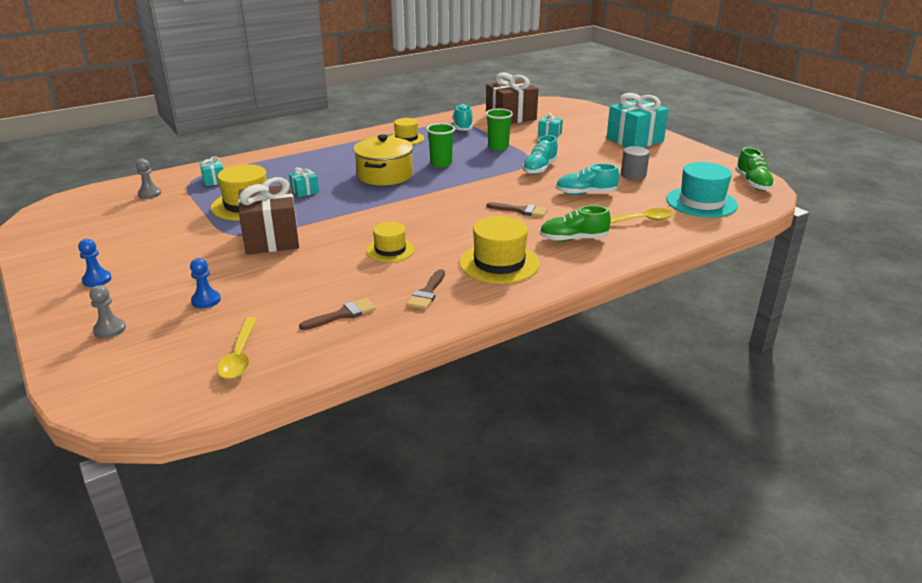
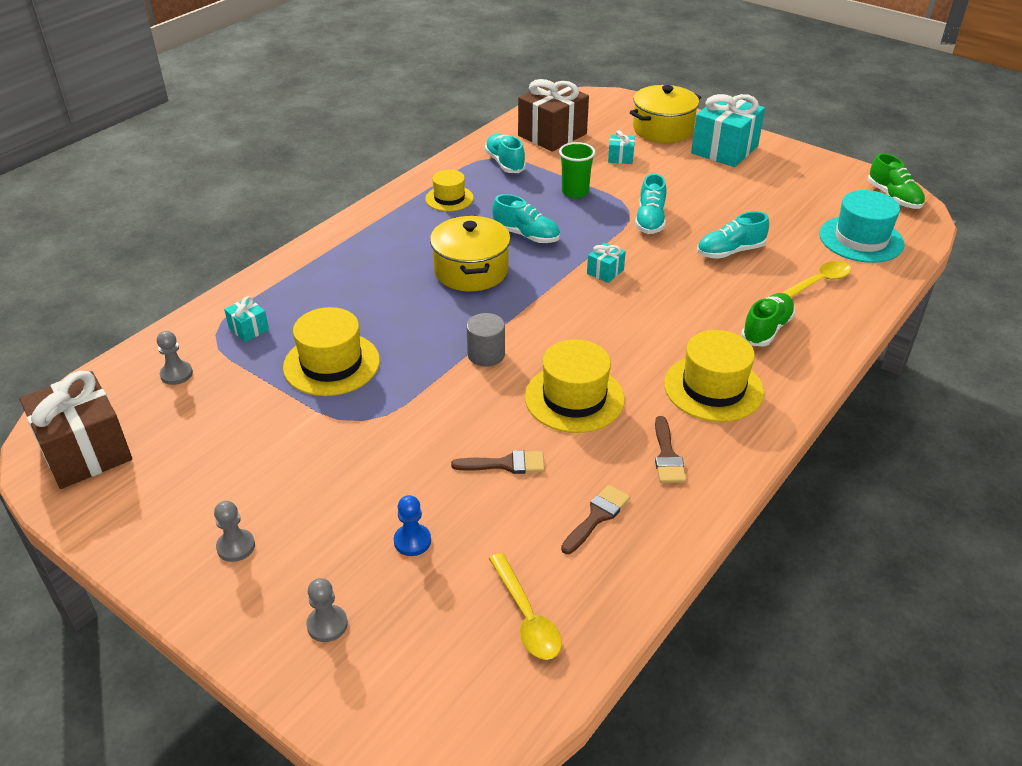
camera: 20 degrees left, 10 degrees up
blue pawn [78,239,112,287] -> grey pawn [214,501,255,562]
brown gift [238,177,299,254] -> brown gift moved to [19,371,132,489]
turquoise gift [289,167,319,197] -> turquoise gift moved to [587,242,626,283]
yellow hat [366,222,415,262] -> yellow hat [525,340,625,433], size x1.61
green cup [426,123,455,167] -> turquoise shoe [492,194,560,243]
brown brush [487,202,548,217] -> brown brush moved to [451,450,545,474]
green shoe [540,205,611,241] -> green shoe turned 150 degrees clockwise [741,293,795,346]
grey cylinder [621,146,650,180] -> grey cylinder moved to [466,313,505,366]
none -> yellow pot [630,85,701,143]

